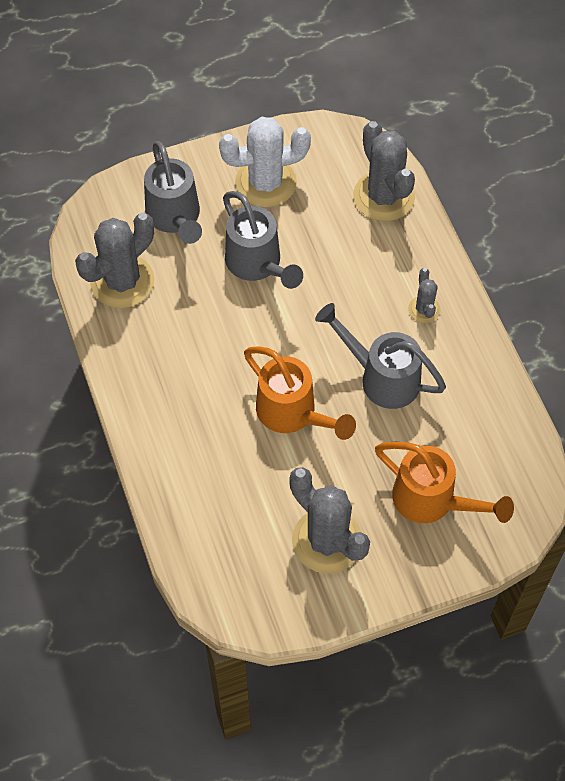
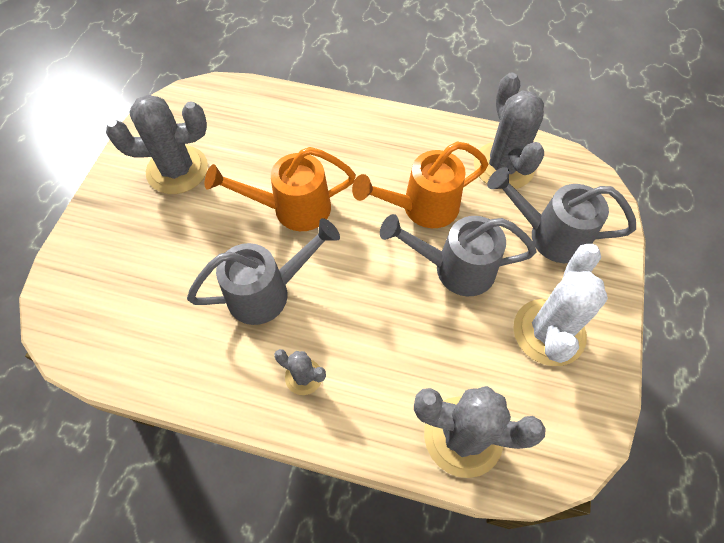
camera: 125 degrees right, 0 degrees up
orange watering can [375,442,514,523] -> orange watering can moved to [352,142,488,228]

